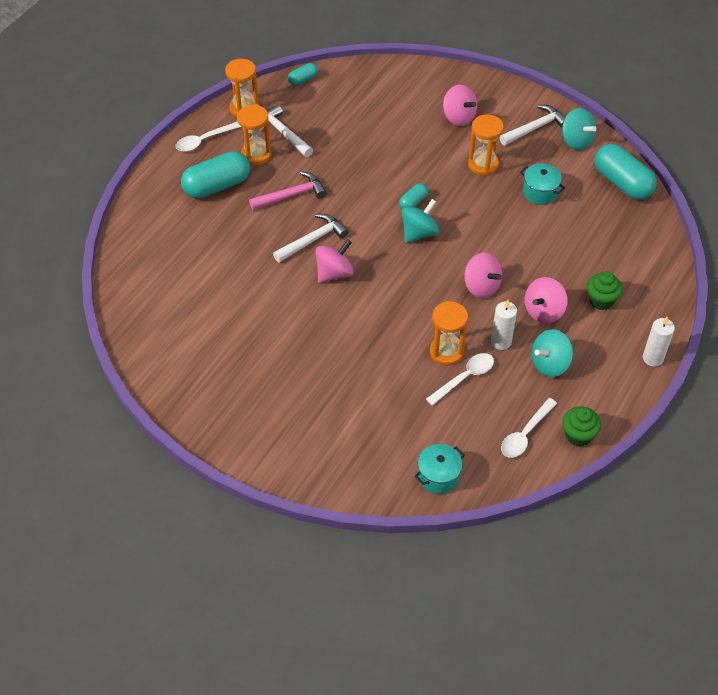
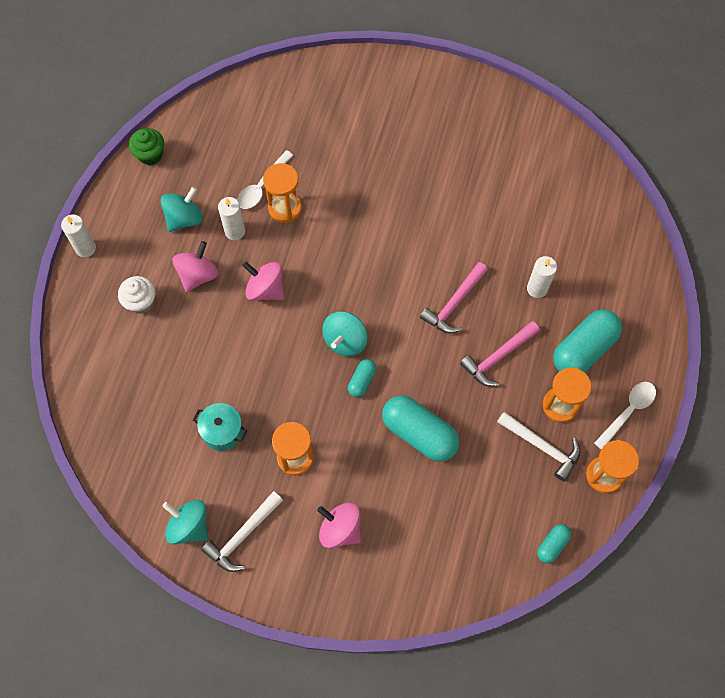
camera: 165 degrees right, 15 degrees up
white hammer [273,214,349,263] -> pink hammer [420,262,488,333]
pink spinning top [316,239,354,283] -> none
turquoise pot [415,444,465,494] -> none
white spoon [501,398,557,458] -> none
green cupcake [587,272,623,310] -> white cupcake [118,276,155,314]
turquoise capsule [595,144,657,200] -> turquoise capsule moved to [382,395,460,462]
none -> white candle [527,256,557,298]

